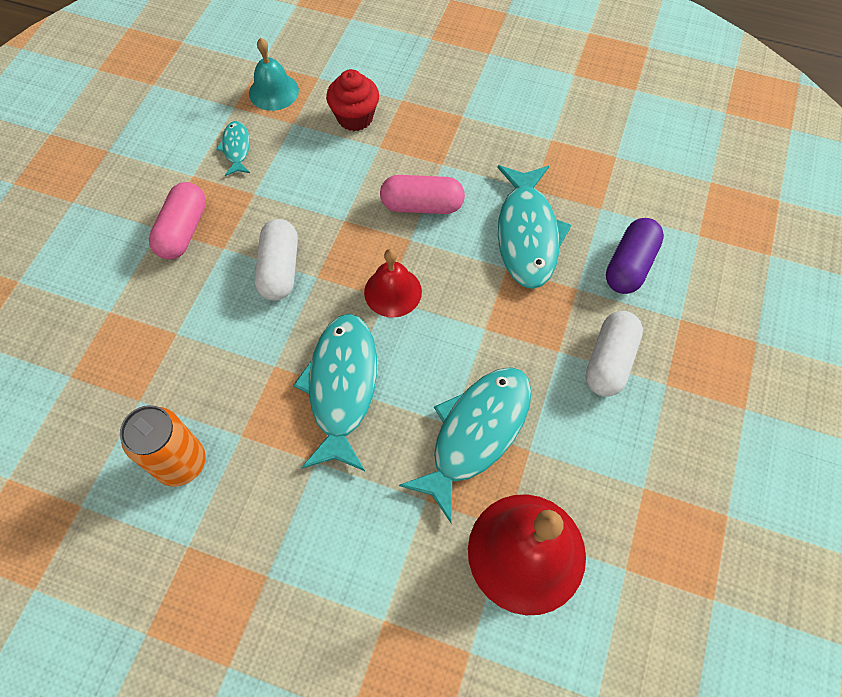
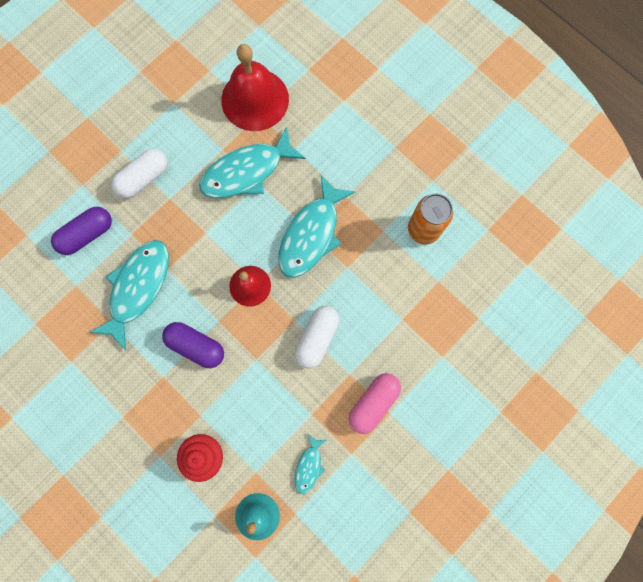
camera: 155 degrees left, 15 degrees up
pink capsule [380,175,465,214] -> purple capsule [162,322,224,368]

